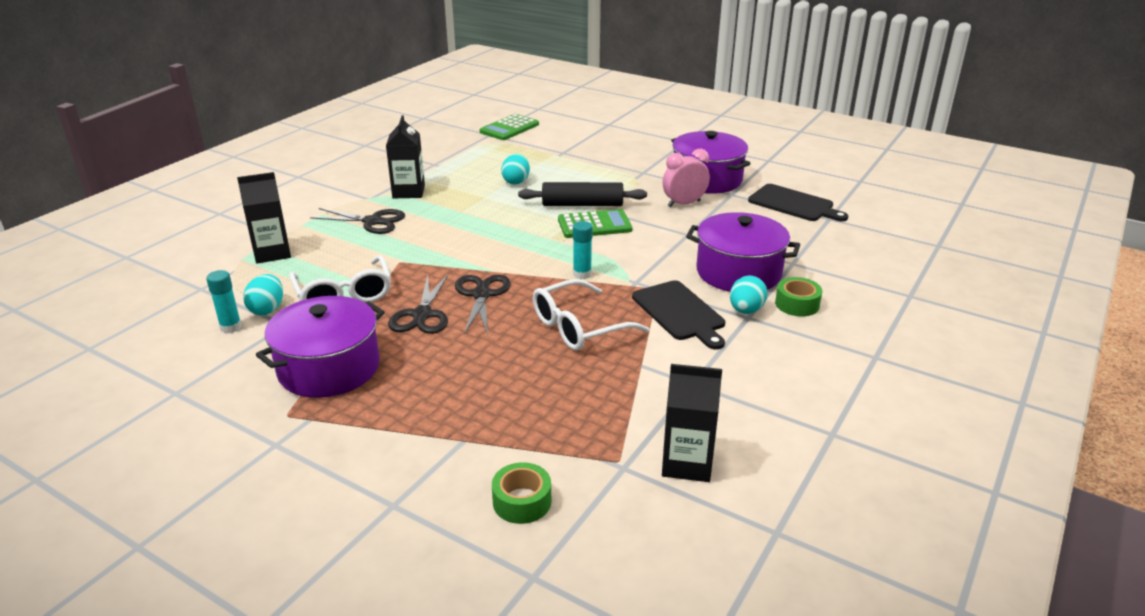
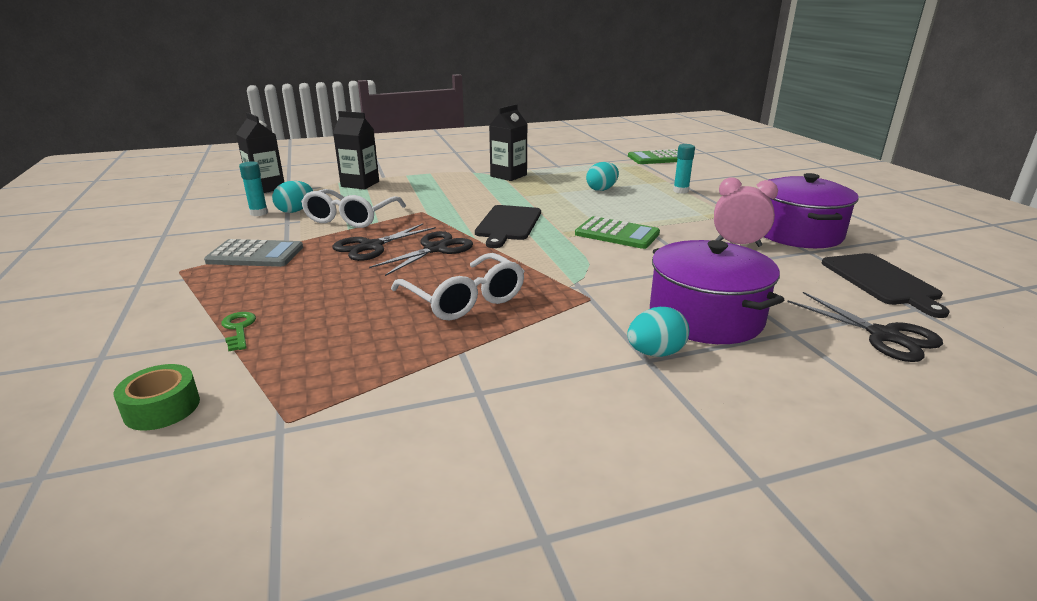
camera: 40 degrees right, 5 degrees down
purple pot [256,296,385,398] -> grey calculator [204,239,303,267]
black scissors [310,208,405,234] -> black scissors moved to [787,292,943,362]
black rolling pin [518,182,647,206] -> none
white glasses [533,279,649,351] -> white glasses turned 135 degrees counterclockwise [391,253,525,320]
turquoise glue stick [573,221,593,279] -> turquoise glue stick moved to [673,144,695,194]
black cutting board [632,280,725,350] -> black cutting board moved to [475,205,541,248]
black carton [662,364,722,482] -> black carton moved to [236,112,284,193]
green tape [775,277,822,317] -> none
none -> green key [221,312,256,351]

